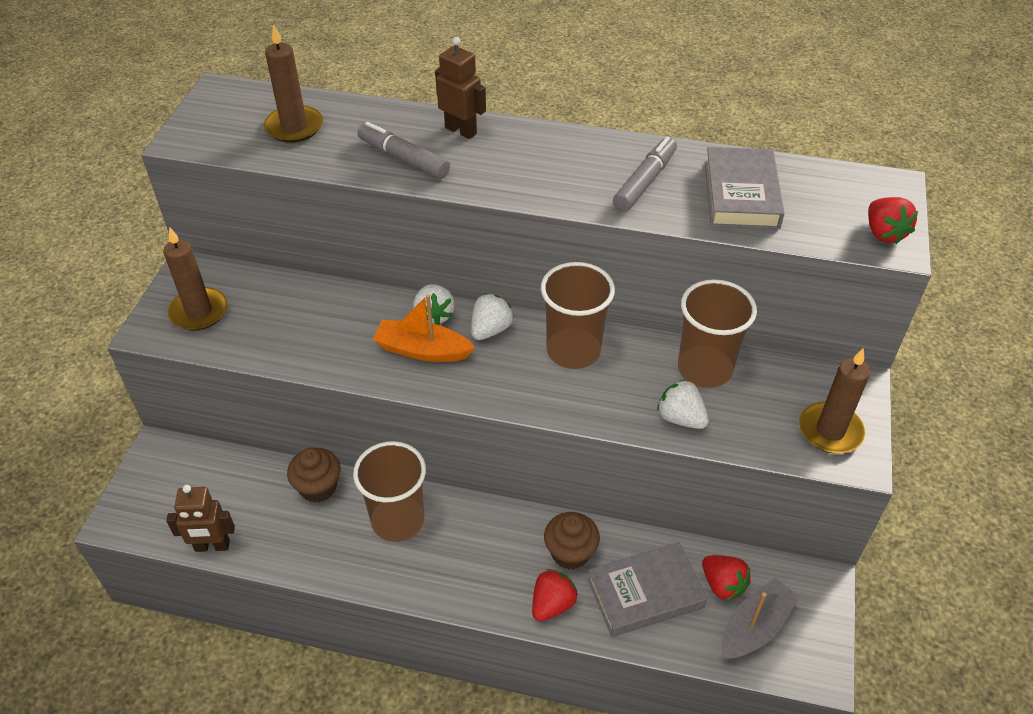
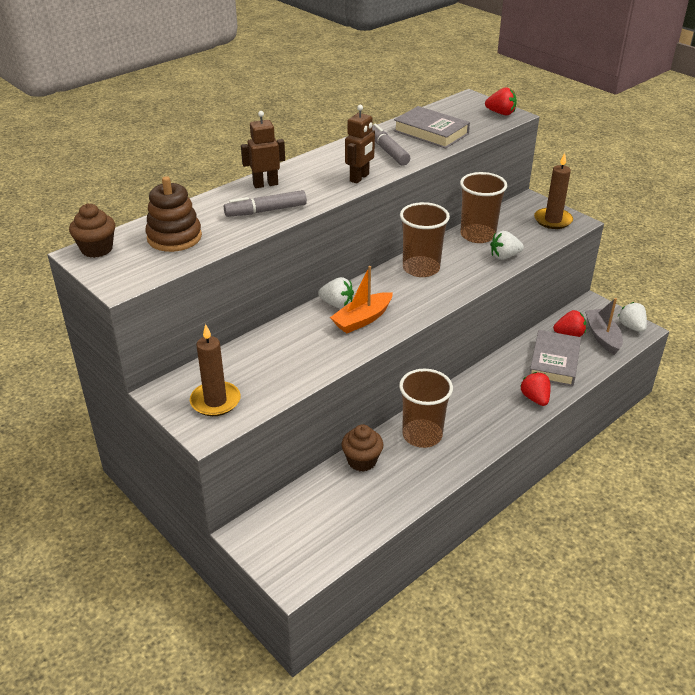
camera: 55 degrees left, 10 degrees down
brown robot [166,485,235,552] -> brown robot moved to [345,105,375,184]
brown candle [264,24,323,143] -> brown stacking toy [145,176,202,252]
white strawberry [471,294,514,340] -> white strawberry moved to [618,302,647,332]
brown cupcake [544,512,600,570] -> brown cupcake moved to [69,204,115,258]

